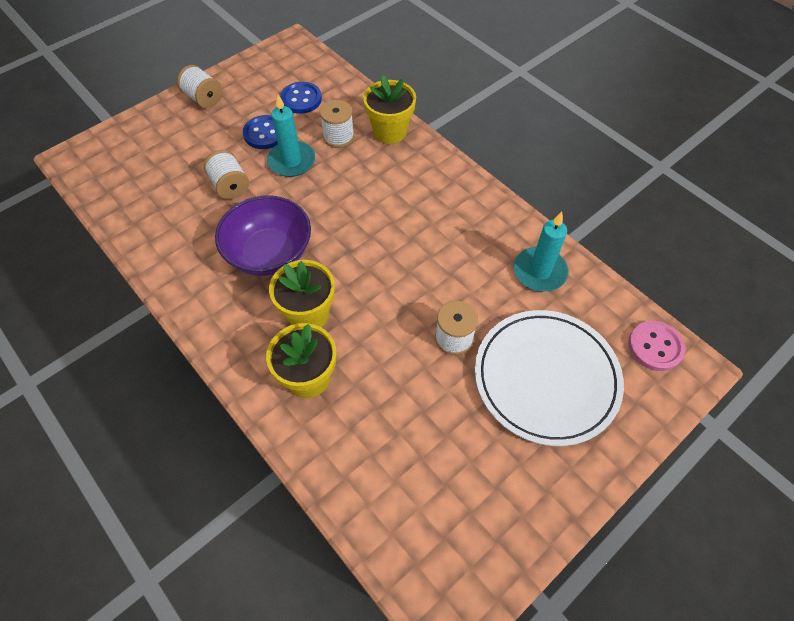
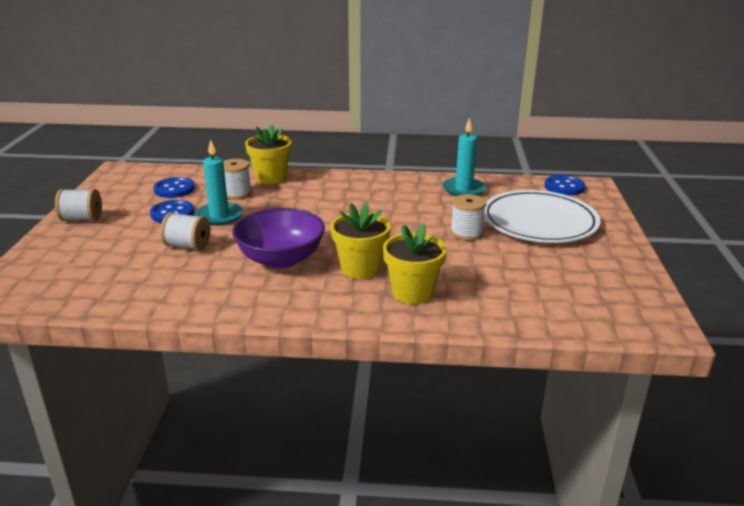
camera: 45 degrees left, 30 degrees down
pink button [628,321,685,371] -> blue button [545,175,585,196]

